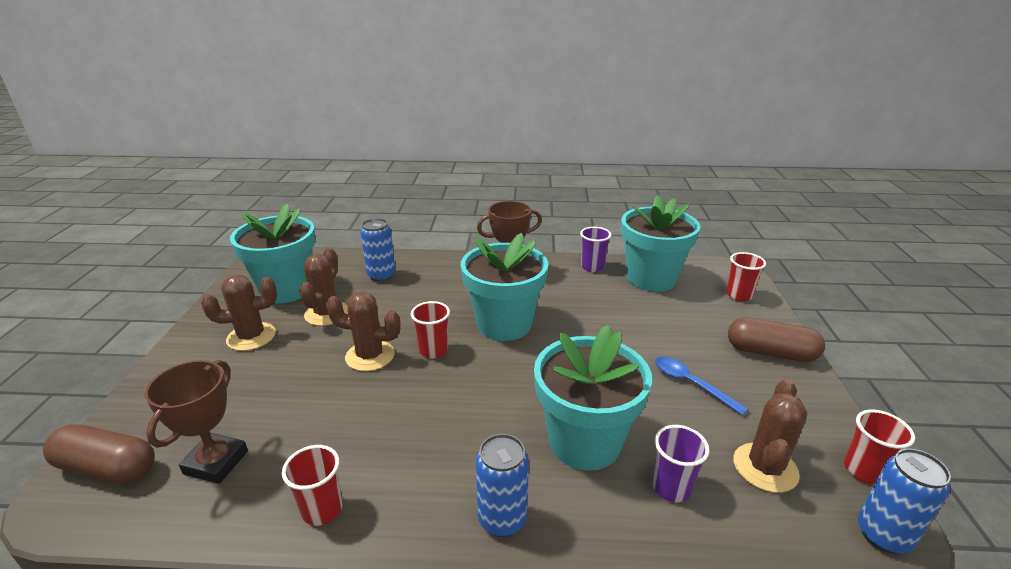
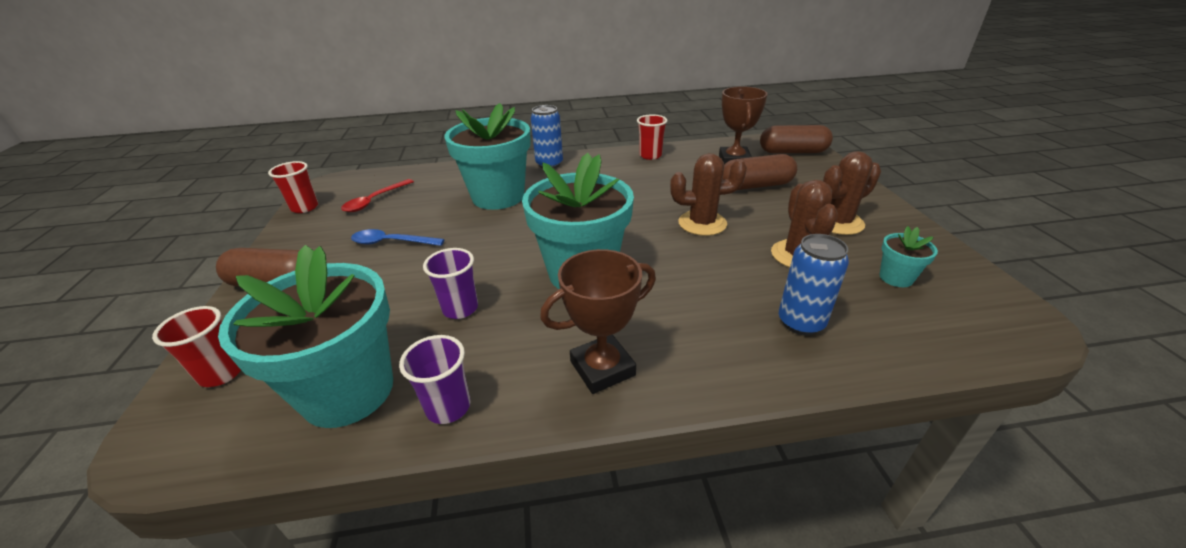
camera: 170 degrees right, 5 degrees up
turquoise flower pot [230,204,316,304] -> turquoise flower pot [880,226,938,287], size x0.43
red cup [411,301,450,358] -> none
purple cup [652,425,710,502] -> purple cup moved to [423,248,478,319]
blue spoon [655,356,748,415] -> blue spoon turned 150 degrees clockwise [351,229,445,246]
brown cactus [733,379,807,493] -> red spoon [341,179,414,212]
blue can [858,448,951,554] -> none
none -> brown capsule [723,154,797,190]

